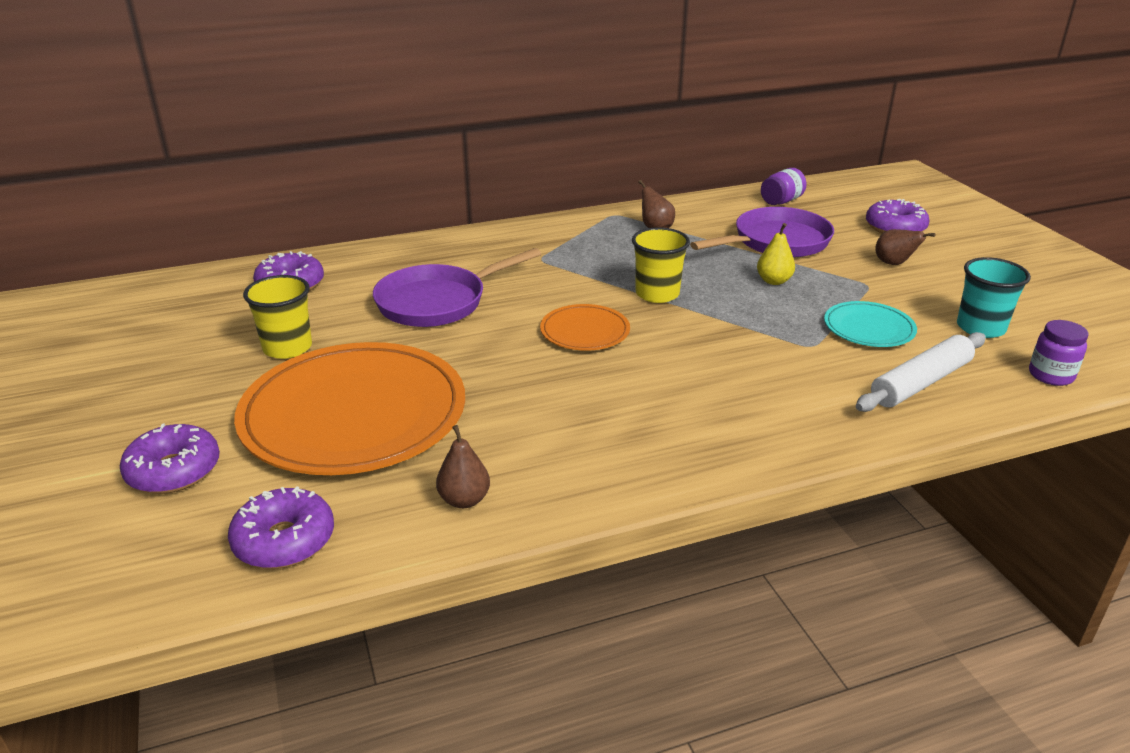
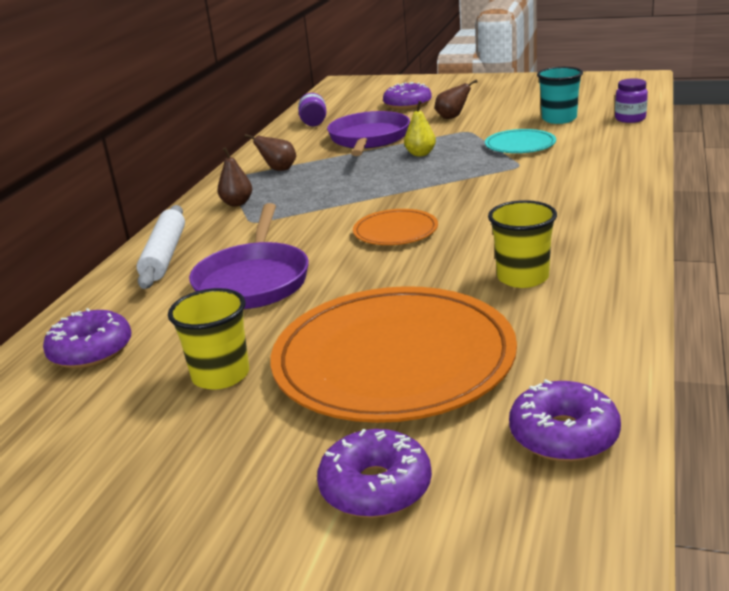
camera: 50 degrees left, 5 degrees down
brown pear [436,425,490,508] -> brown pear moved to [217,147,252,206]
yellow cup [632,227,690,303] -> yellow cup moved to [488,200,557,288]
white rolling pin [856,332,986,412] -> white rolling pin moved to [137,205,185,289]

